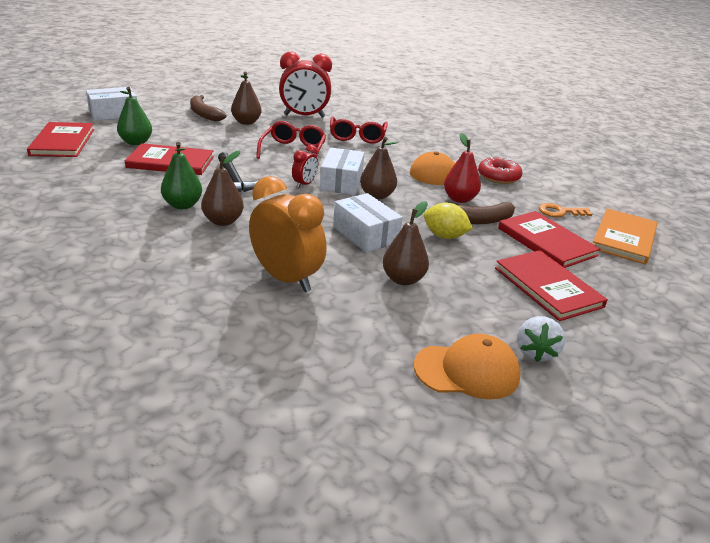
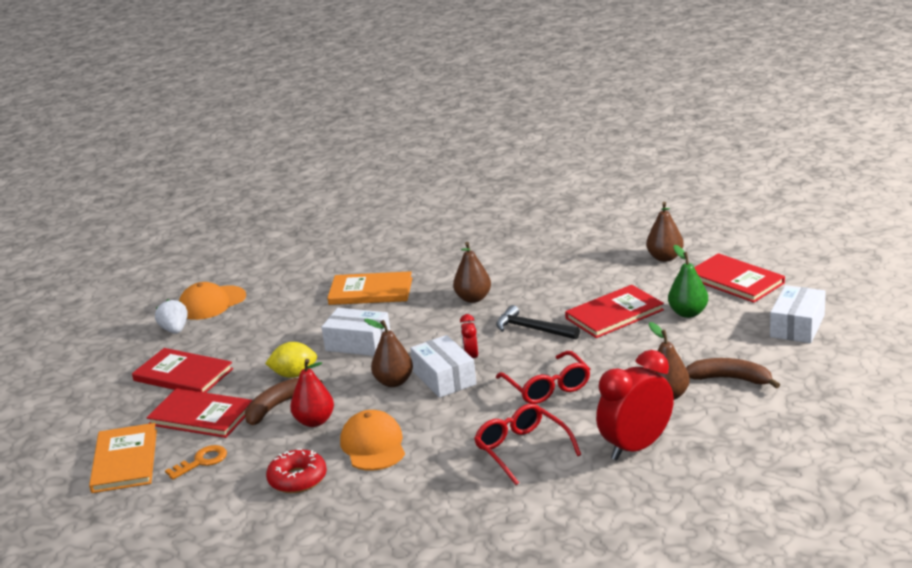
camera: 150 degrees right, 5 degrees down
green pear [161,142,202,209] -> none
orange clock [249,176,326,292] -> orange book [327,271,412,305]
brown pear [382,201,429,285] -> brown pear moved to [646,202,684,262]

